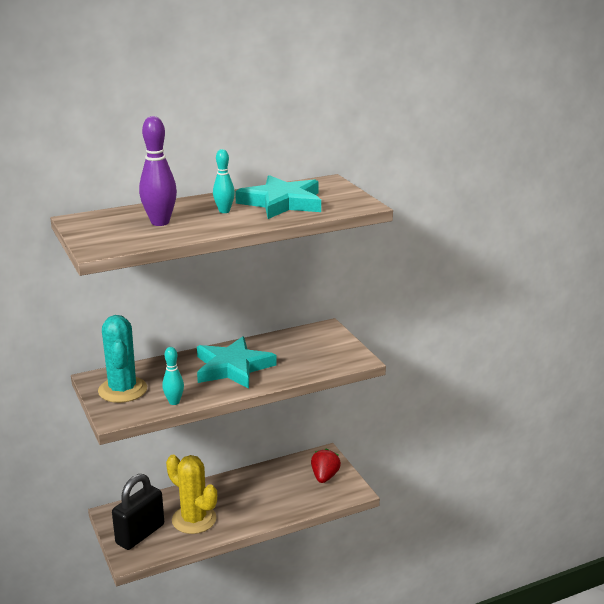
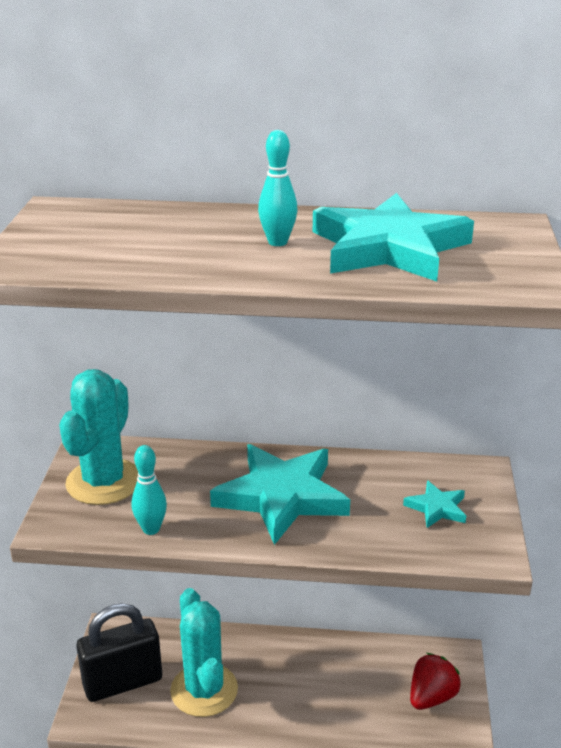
camera: 30 degrees right, 5 degrees up
purple bowling pin [139,116,177,226] -> none
yellow cactus [166,455,217,534] -> turquoise cactus [170,588,238,717]
none -> turquoise star [403,480,466,528]

